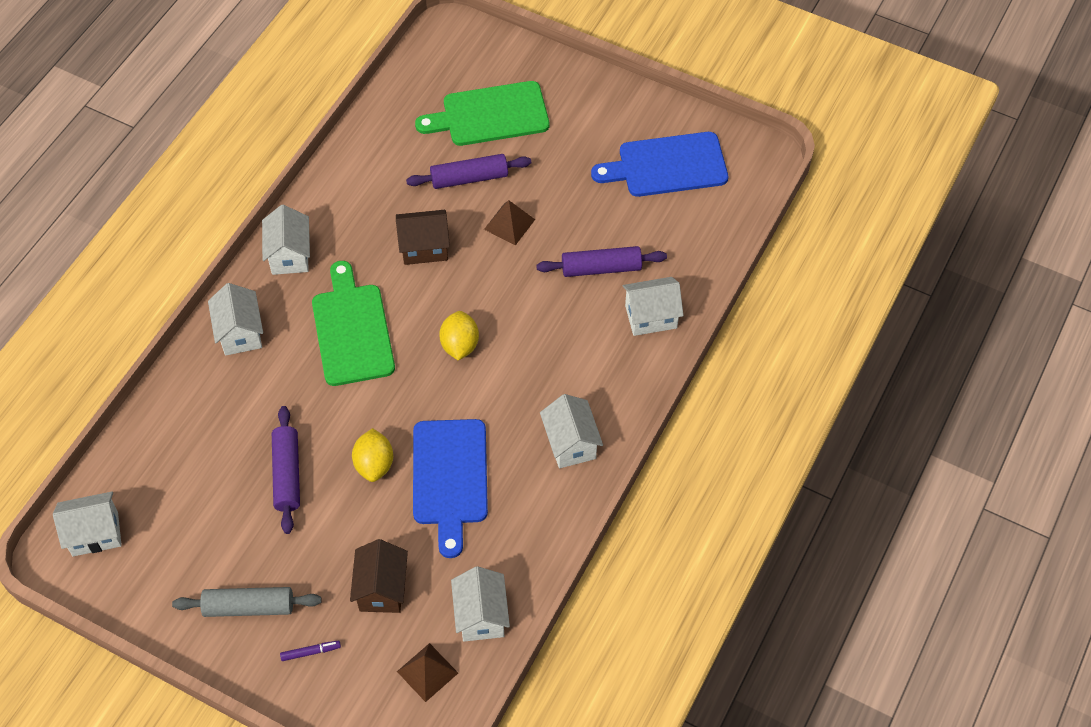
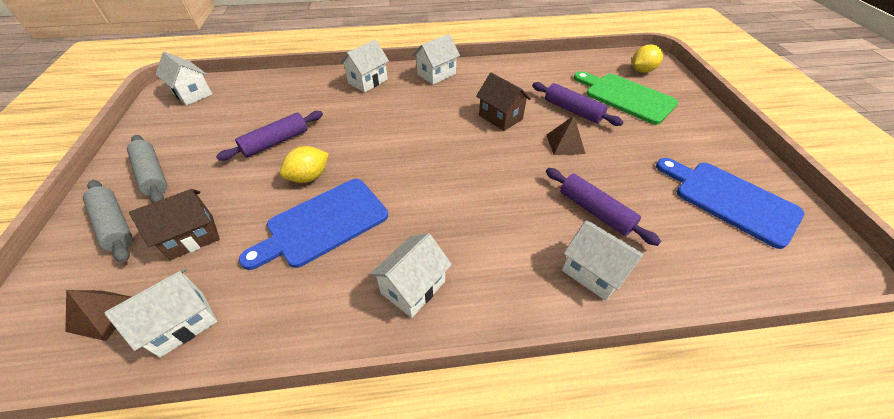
camera: 55 degrees right, 10 degrees down
purple marker [280,640,341,661] -> grey rolling pin [83,180,133,263]
green cutting board [312,261,395,386] -> none
yellow lemon [439,311,479,361] -> yellow lemon moved to [632,44,663,73]

